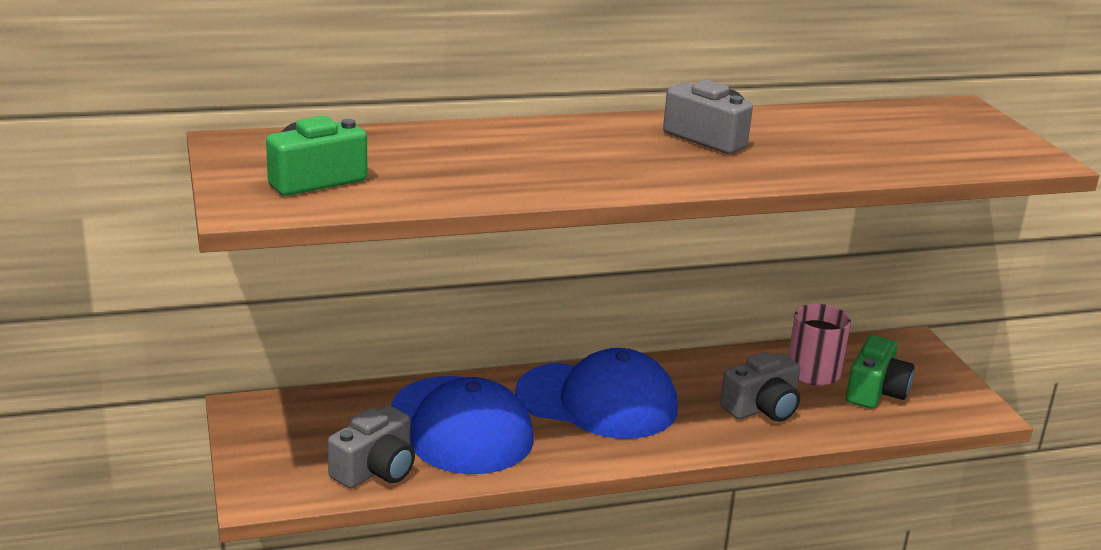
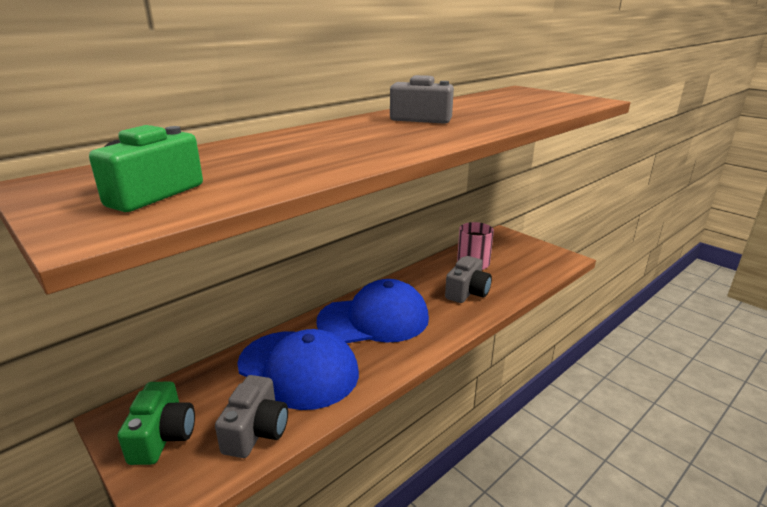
camera: 25 degrees left, 0 degrees up
green camera [846,335,914,409] -> green camera moved to [118,382,195,465]

